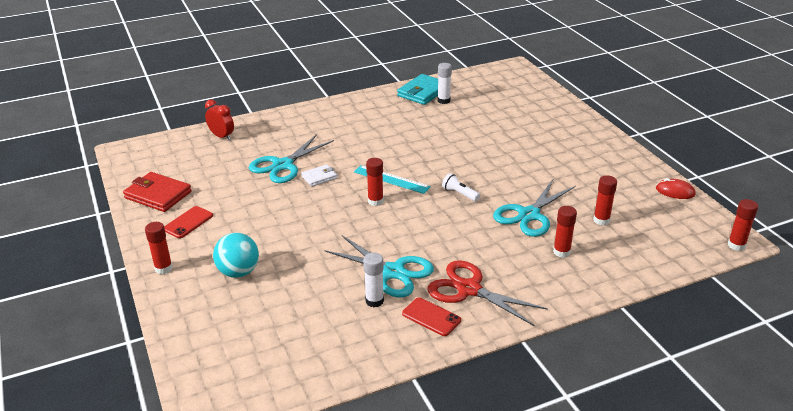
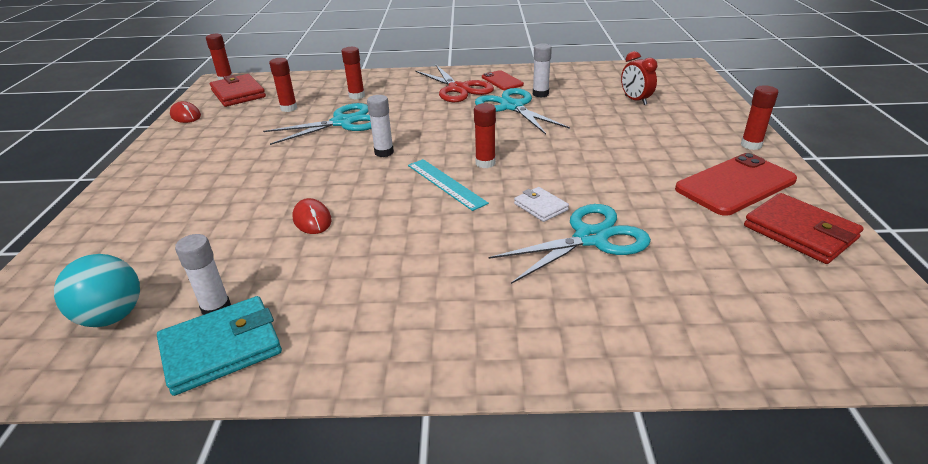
camera: 155 degrees left, 0 degrees up
red phone [164,206,213,238] -> red phone [675,153,797,216], size x1.79
red clock [205,100,234,140] -> red clock moved to [621,51,657,105]
turquoise ball [213,233,259,278] -> turquoise ball moved to [54,254,140,327]
white wallet [301,164,337,187] -> white wallet turned 60 degrees clockwise [514,187,569,222]
white flashlight [442,173,480,202] -> white glue stick [367,95,394,157]
none -> red wallet [210,74,266,107]
none -> red mouse [293,198,332,234]

